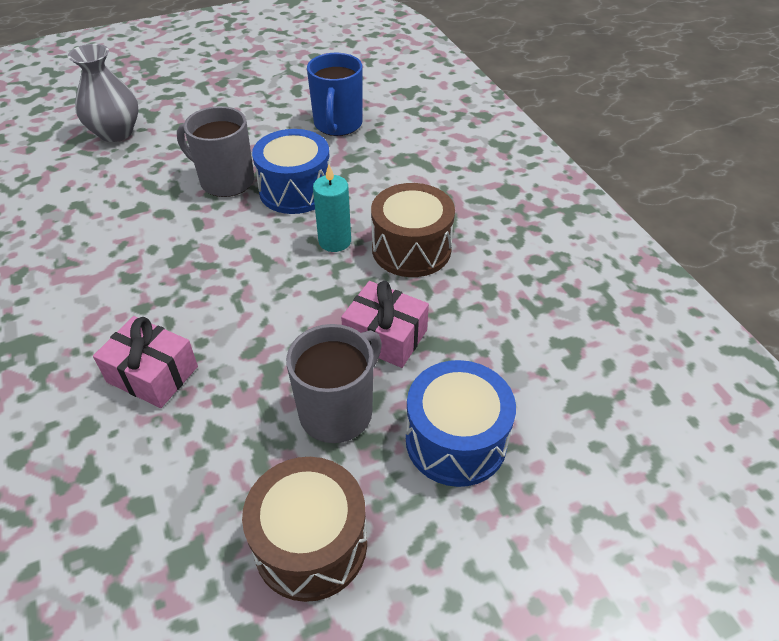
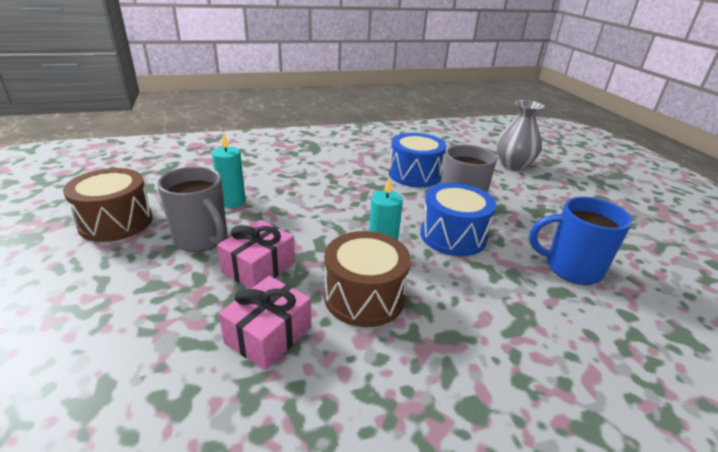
camera: 95 degrees right, 15 degrees down
pink gift [93,316,198,408] -> pink gift moved to [219,276,311,370]
blue drum [406,360,516,487] -> blue drum moved to [389,133,447,187]
none -> turquoise candle [212,134,246,208]

